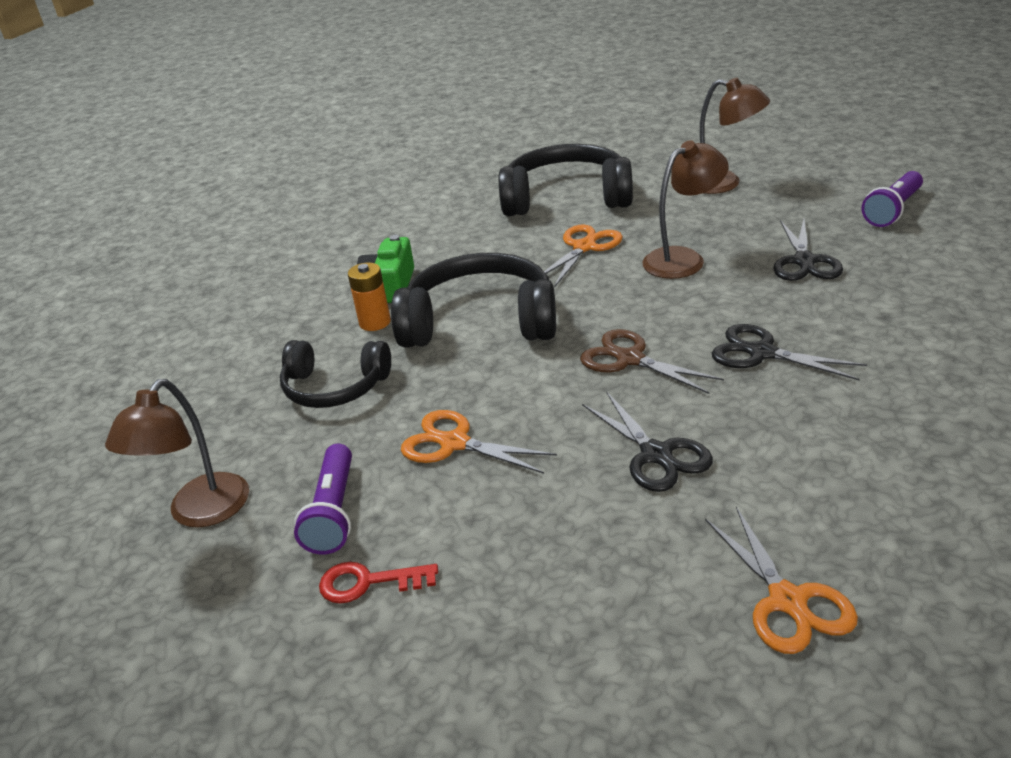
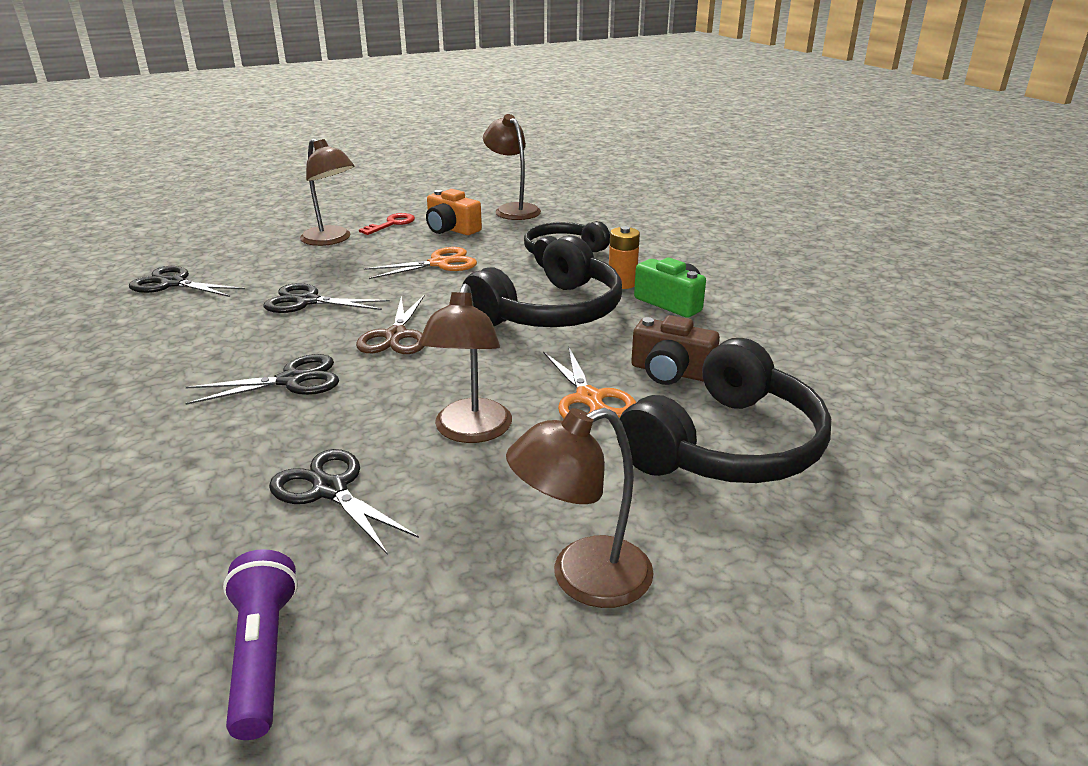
camera: 125 degrees right, 5 degrees down
purple flashlight [294,444,352,554] -> orange camera [426,189,482,235]
brown scissors [580,329,724,394] -> brown scissors turned 105 degrees clockwise [356,295,425,354]
orange scissors [705,507,858,654] -> black scissors [129,266,245,297]
none -> brown lamp [300,138,354,246]
none -> brown camera [631,315,720,385]

